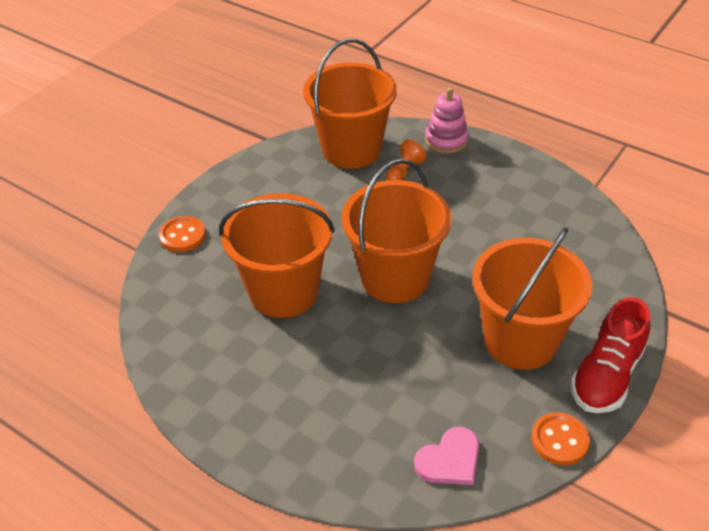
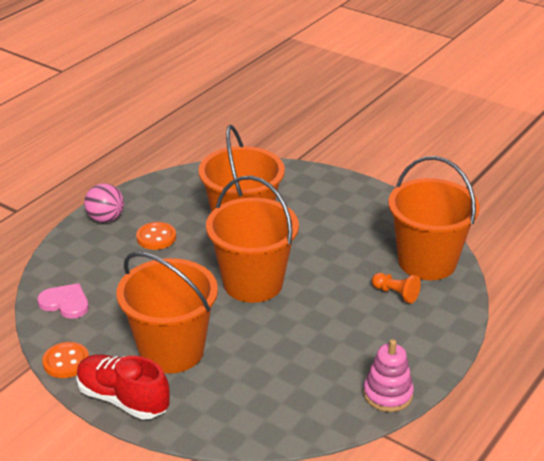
camera: 90 degrees right, 10 degrees down
orange button [159,216,206,252] -> orange button moved to [136,222,176,250]
pink heart [414,427,479,485] -> pink heart turned 150 degrees clockwise [37,283,89,319]
pink stacking toy [425,87,468,154] -> pink stacking toy moved to [363,339,414,412]
none -> pink ball [84,183,124,223]

